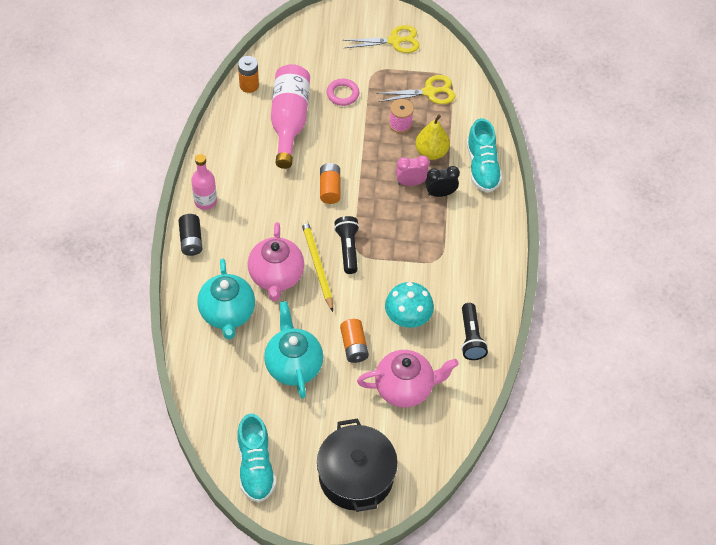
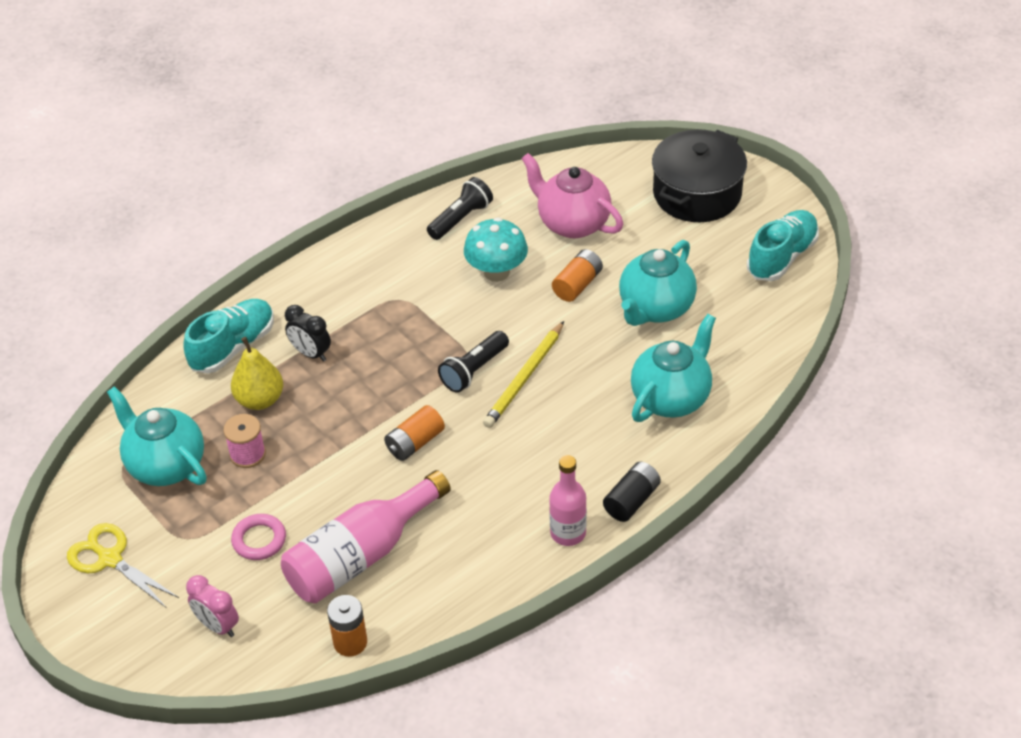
camera: 130 degrees left, 10 degrees down
pink teapot [248,222,304,301] -> none
yellow scissors [376,75,456,104] -> turquoise teapot [107,386,207,486]
pink clock [396,155,430,186] -> pink clock moved to [186,575,239,637]

